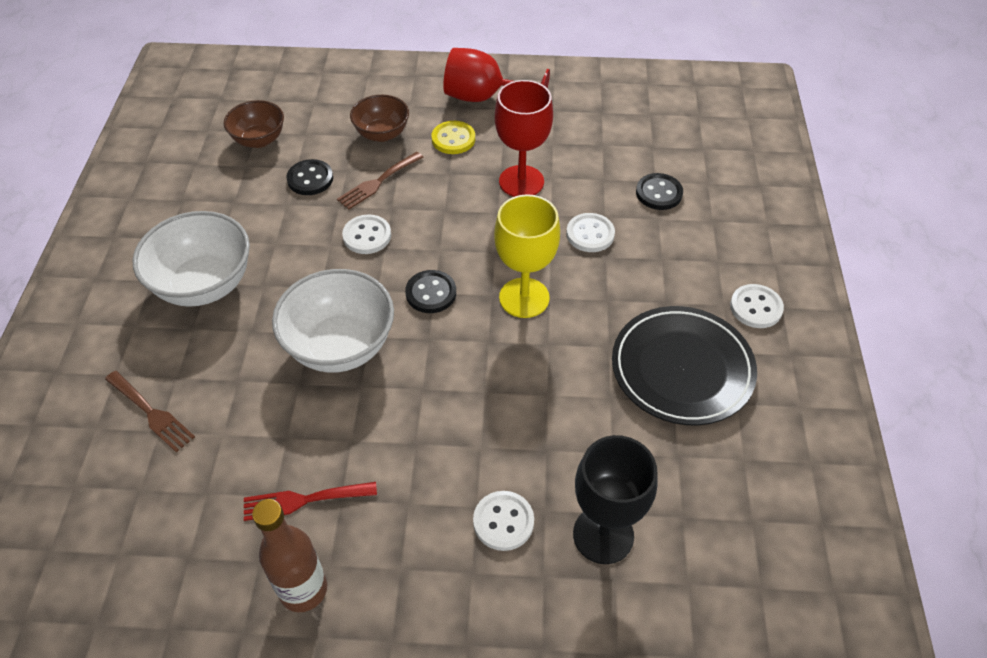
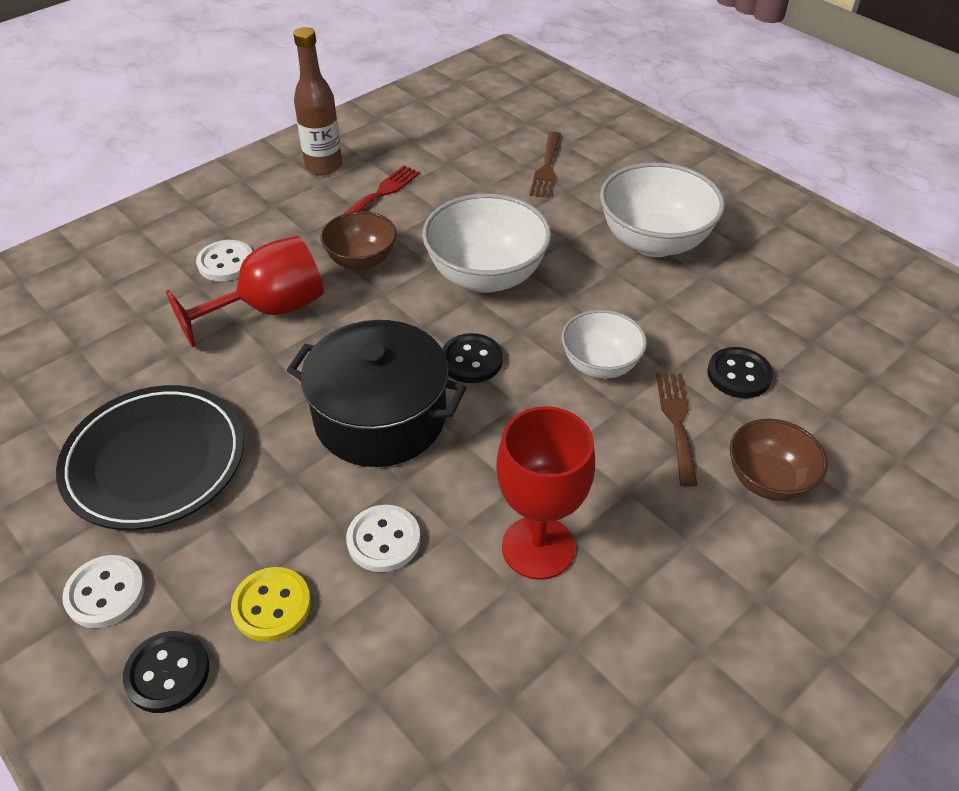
camera: 135 degrees right, 5 degrees down
brown fork [105,371,195,453] -> brown fork turned 75 degrees counterclockwise [530,131,561,198]
brown bowl [224,100,284,148] -> brown bowl moved to [320,211,397,270]
white button [342,214,391,254] -> white bowl [562,310,647,379]
yellow button [431,121,475,154] -> yellow button moved to [231,567,311,642]
red goblet [443,48,550,102] -> red goblet moved to [166,236,324,347]
yellow goblet [494,194,560,318] -> black pot [287,320,466,467]
black goblet [573,435,658,564] -> none
black button [636,173,683,210] -> black button moved to [123,631,209,713]

